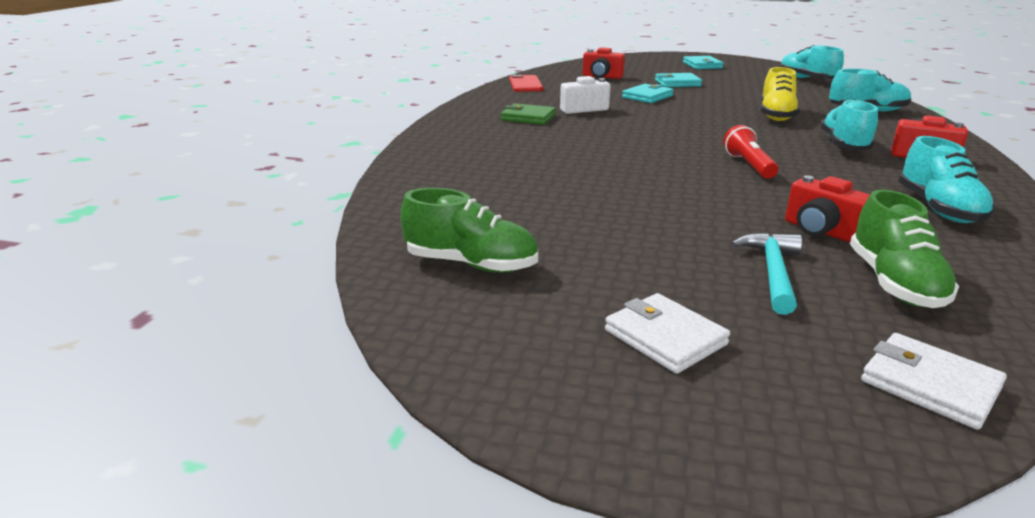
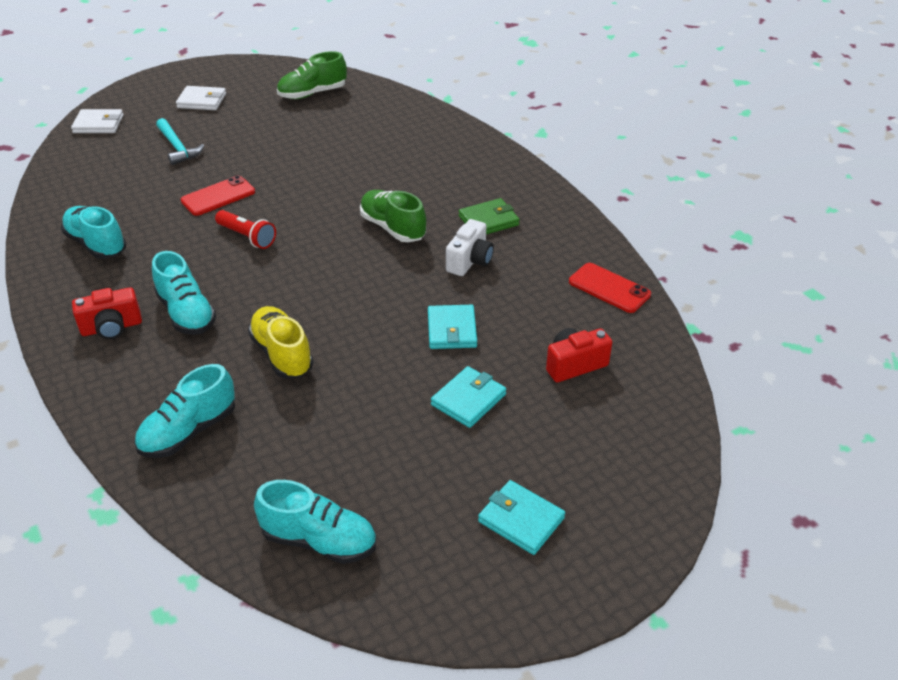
camera: 135 degrees right, 15 degrees up
red camera [785,175,870,242] -> none
green shoe [850,189,959,308] -> green shoe moved to [360,190,426,242]
none -> red phone [181,176,255,216]

